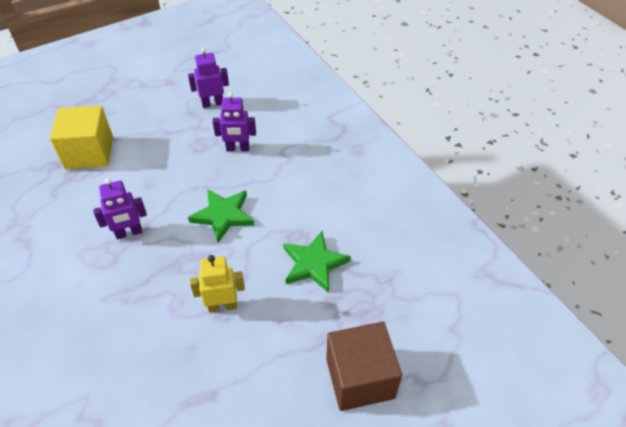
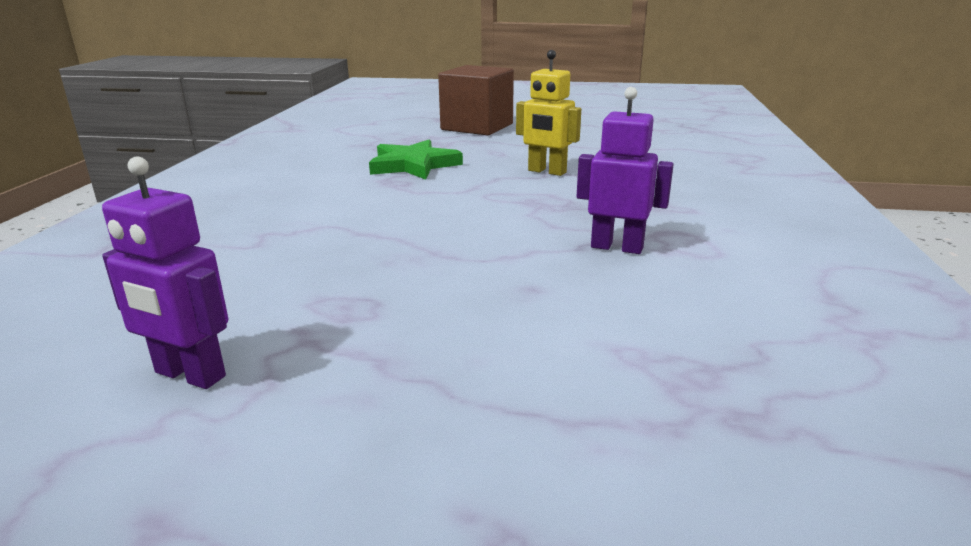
camera: 140 degrees left, 25 degrees down
yellow cube [50,106,113,169] -> none
green star [188,189,254,243] -> none
purple robot [213,92,256,151] -> none

